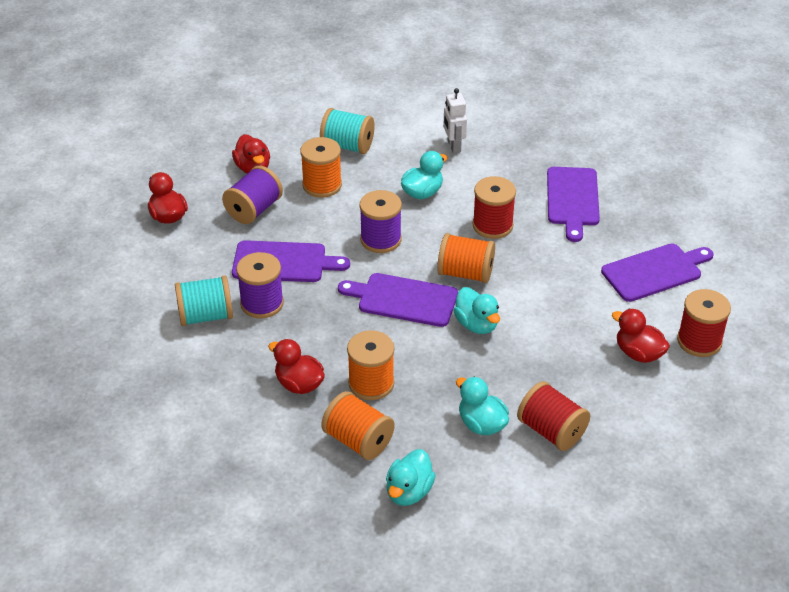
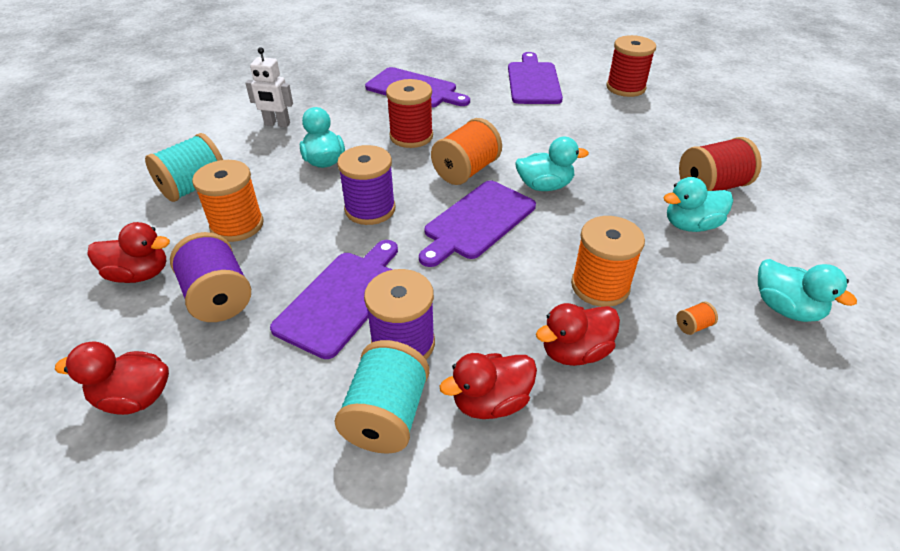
camera: 65 degrees left, 0 degrees up
orange spool [321,391,395,460] -> orange spool [676,302,718,335], size x0.41
red duck [612,309,670,363] -> red duck moved to [440,353,537,419]

